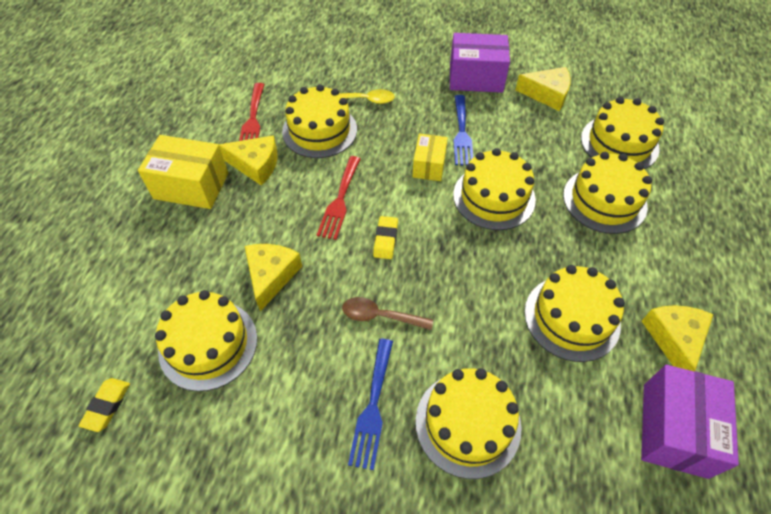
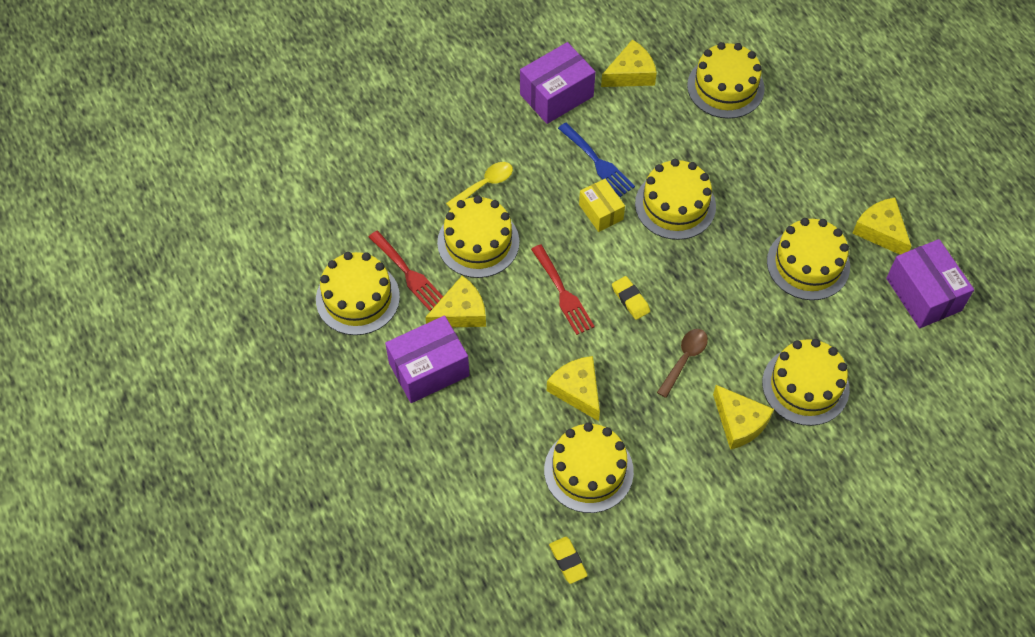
camera: 40 degrees left, 5 degrees up
yellow box [138,135,229,209] -> purple box [385,315,469,403]
brown spoon [342,297,433,330] -> brown spoon turned 150 degrees clockwise [657,329,708,398]
blue fork [348,339,393,470] -> yellow cheese [713,385,774,450]
yellow cake [563,152,652,234] -> yellow cake moved to [316,252,400,335]

